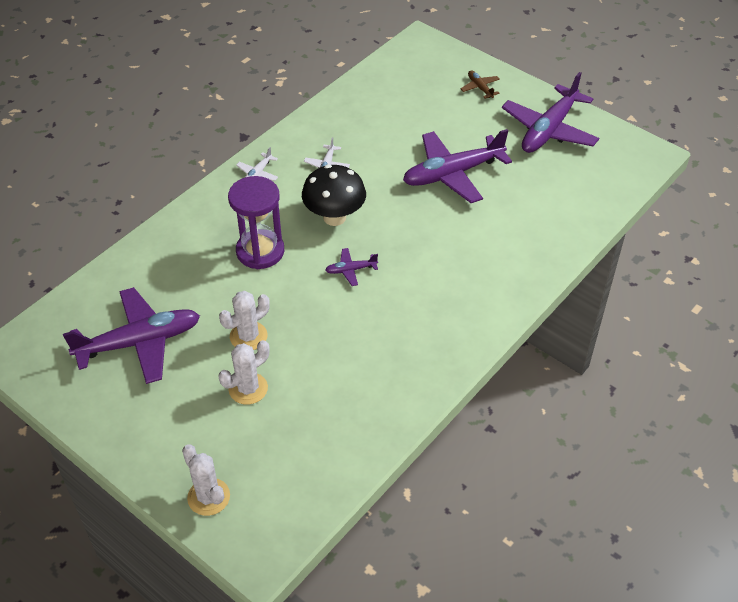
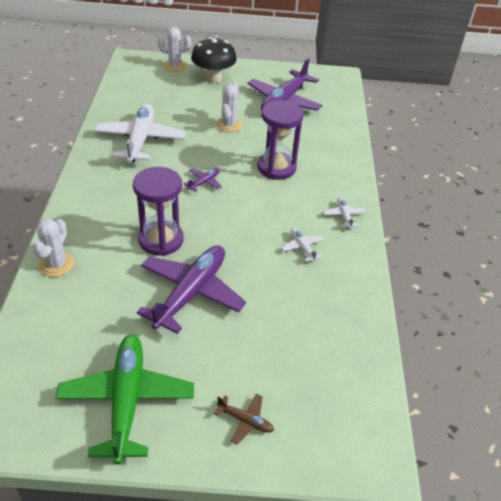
camera: 140 degrees right, 5 degrees down
white cactus [219,340,269,405] -> white cactus moved to [32,219,74,277]
black mushroom [302,165,366,226] -> black mushroom moved to [191,37,237,83]
purple plane [502,72,599,153] -> green plane [56,334,194,464]
none -> white plane [94,104,186,163]
none -> purple hourglass [133,167,184,256]

